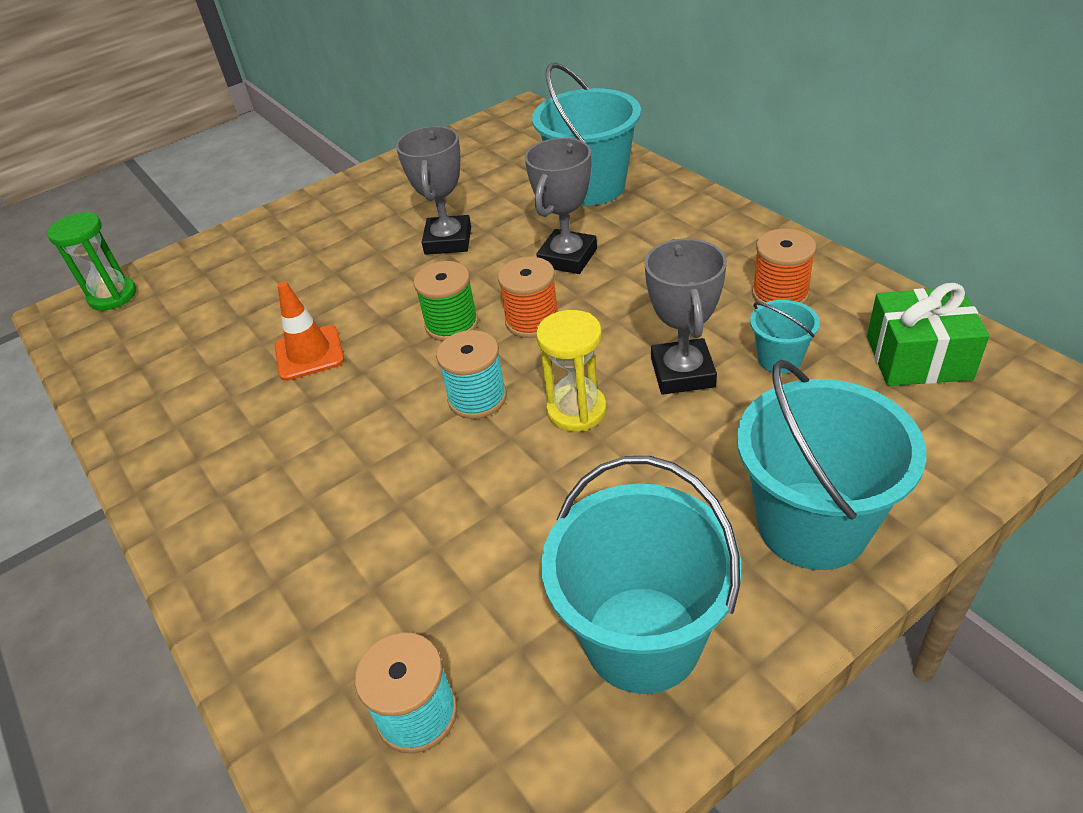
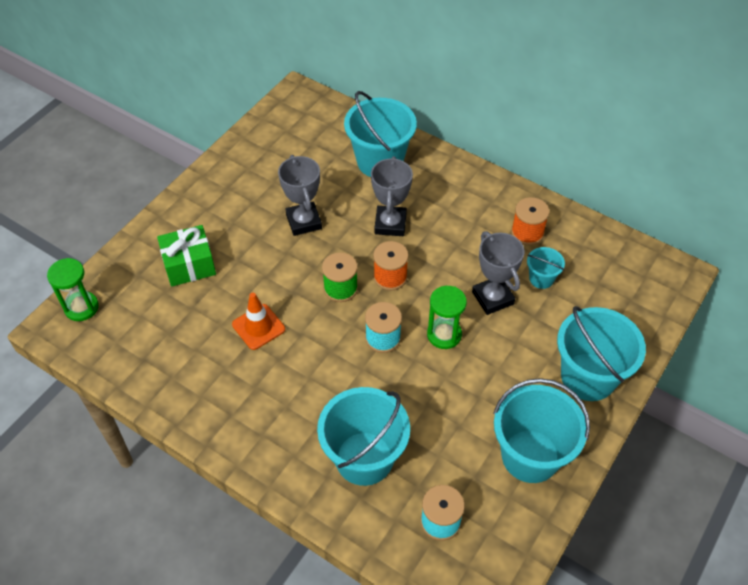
camera: 25 degrees left, 10 degrees up
yellow hourglass [536,310,607,432] -> green hourglass [427,286,467,349]
green gift [867,283,990,386] -> green gift moved to [157,225,216,287]
none -> turquoise bucket [317,387,410,486]

